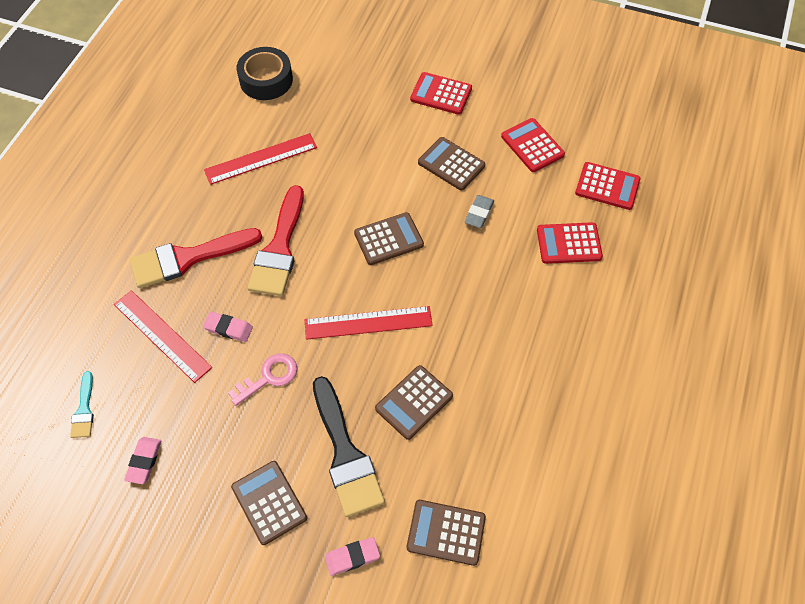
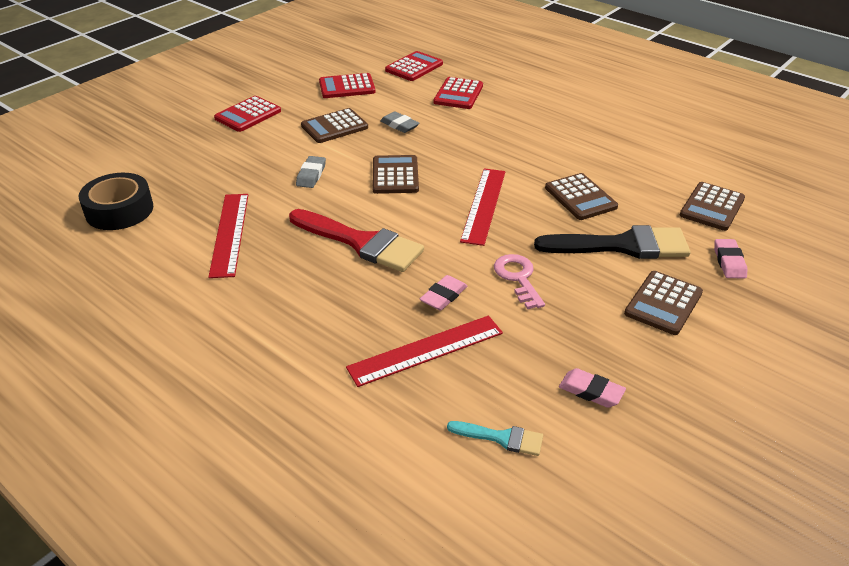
camera: 70 degrees left, 20 degrees down
red brush [130,228,262,288] -> none
brown calculator [231,461,307,545] -> brown calculator turned 45 degrees counterclockwise [624,271,703,335]
none -> grey eraser [296,156,326,188]

